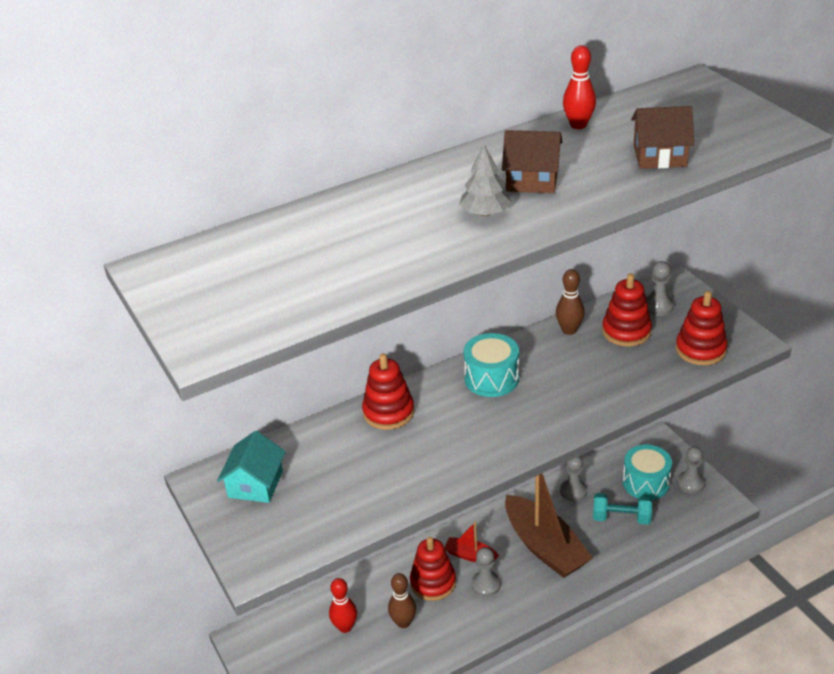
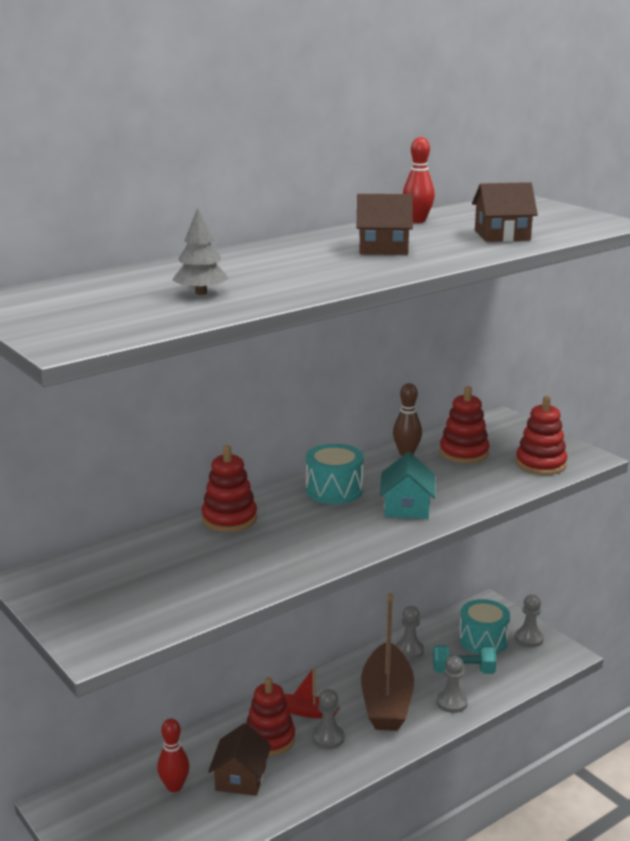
camera: 10 degrees left, 15 degrees down
turquoise house [217,431,286,503] -> turquoise house moved to [380,452,435,519]
brown bowling pin [388,573,416,628] -> brown house [208,723,271,796]
grey tree [459,144,512,216] -> grey tree moved to [172,207,229,295]
brown boat [505,473,593,578] -> brown boat turned 45 degrees clockwise [361,593,414,731]
grey pawn [646,261,674,316] -> grey pawn moved to [436,655,468,713]

